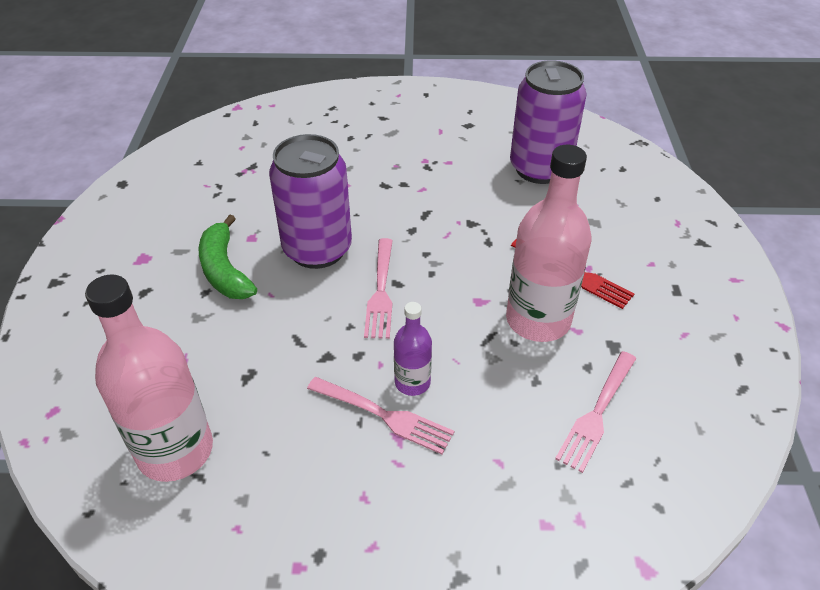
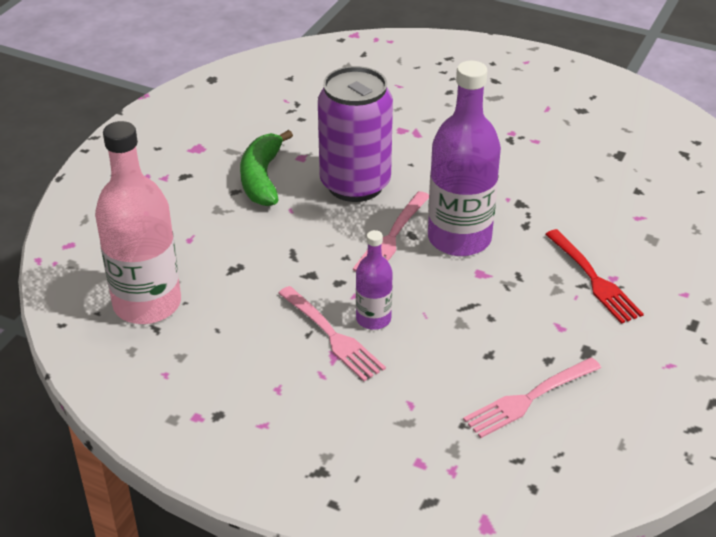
camera: 25 degrees right, 5 degrees down
pink bottle [506,145,592,342] -> none
purple can [510,60,587,184] -> none
none -> purple bottle [428,61,501,256]

